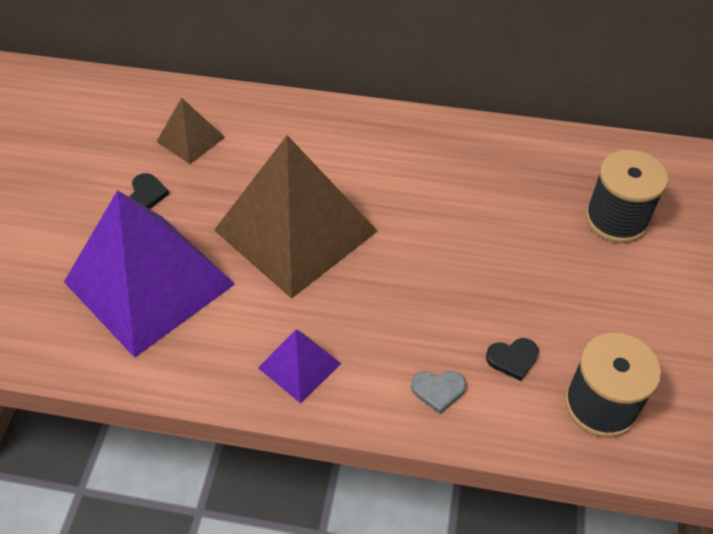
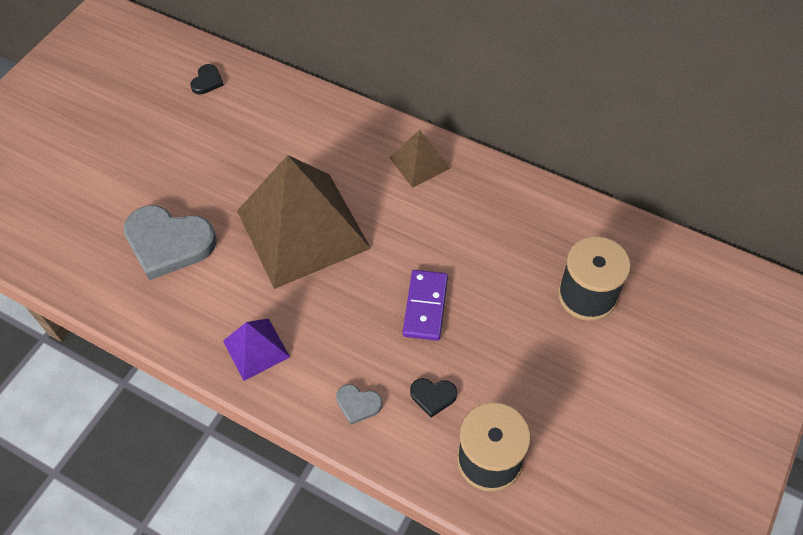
camera: 20 degrees right, 5 degrees up
purple pyramid [64,190,235,358] -> grey heart [123,205,217,280]
black heart [130,173,169,209] -> black heart moved to [190,64,224,95]
brown pyramid [156,98,225,164] -> brown pyramid moved to [389,130,450,188]
none -> purple domino [403,270,448,341]

